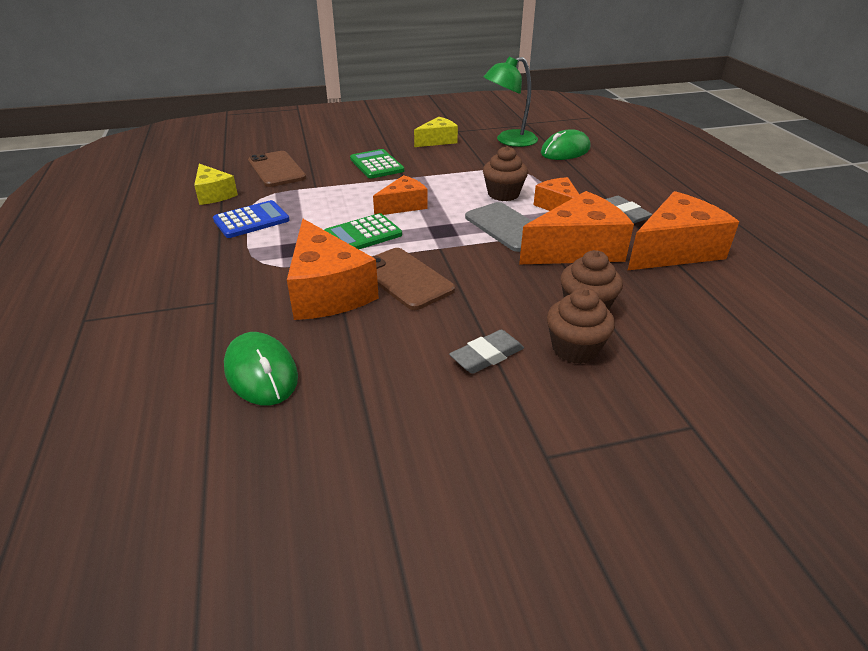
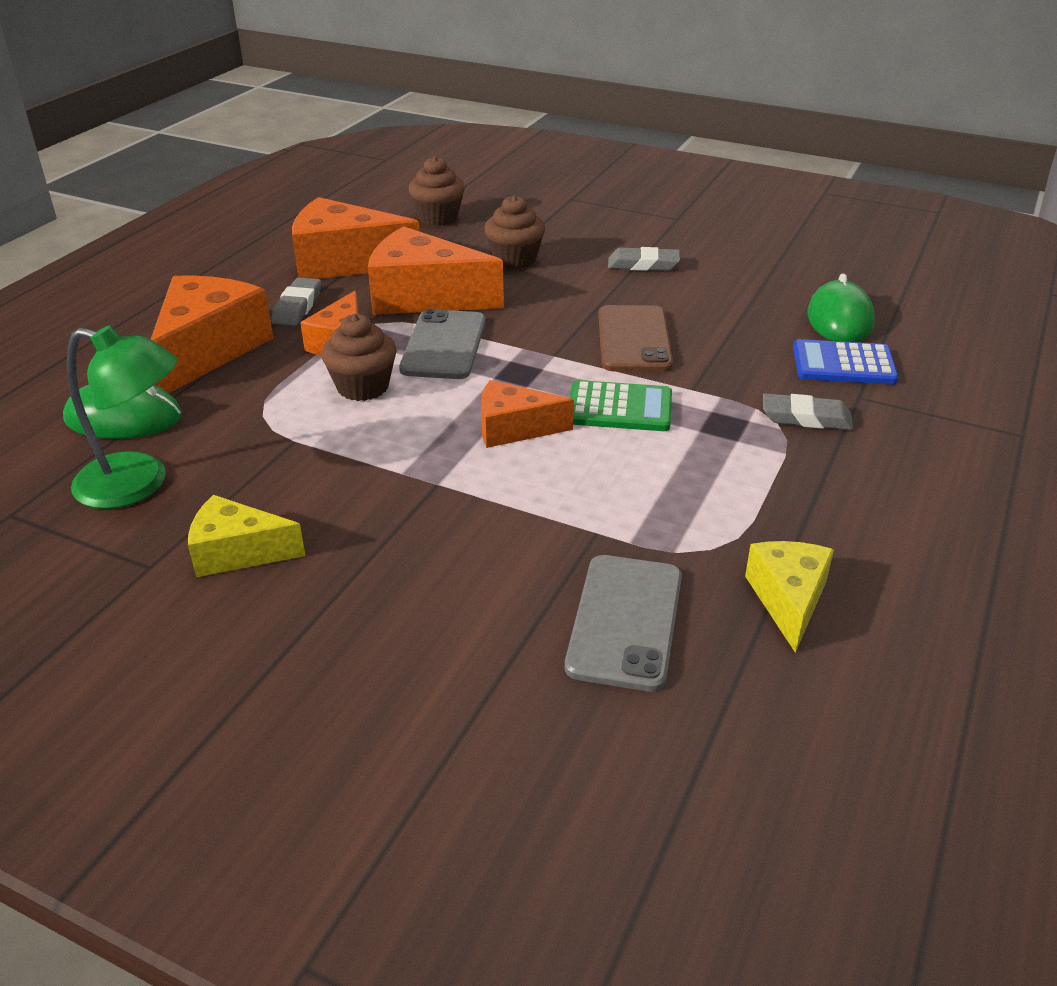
camera: 140 degrees left, 0 degrees up
blue calculator [213,200,289,238] -> blue calculator moved to [793,339,899,385]
brown phone [248,151,306,187] -> grey phone [565,555,682,692]
orange cheese [287,219,379,320] -> orange cheese moved to [150,275,273,393]
green calculator [350,149,404,179] -> none
brown cupcake [547,288,615,364] -> brown cupcake moved to [408,156,465,226]
none -> grey eraser [763,393,853,430]

